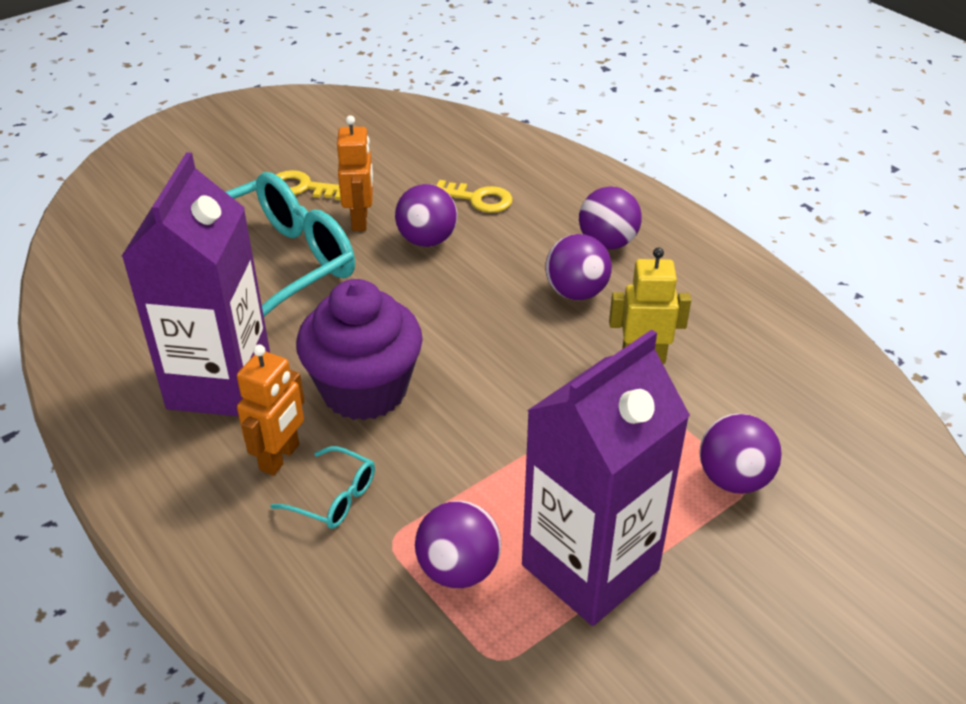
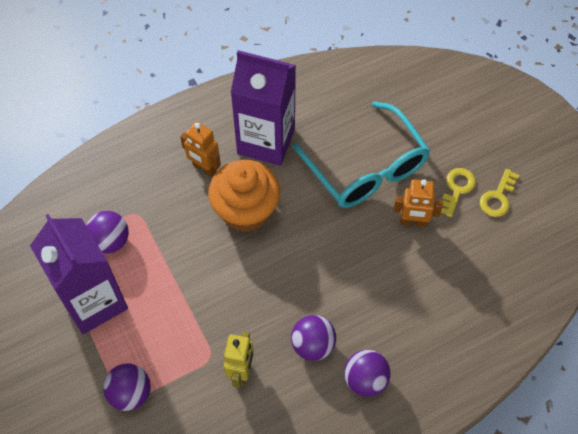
camera: 100 degrees right, 20 degrees up
turquoise glasses [271,446,375,529] -> none
purple cupcake [296,279,423,421] -> orange cupcake [208,160,280,232]
purple ball [395,184,457,247] -> none
yellow key [436,180,513,213] -> yellow key moved to [480,169,519,217]

